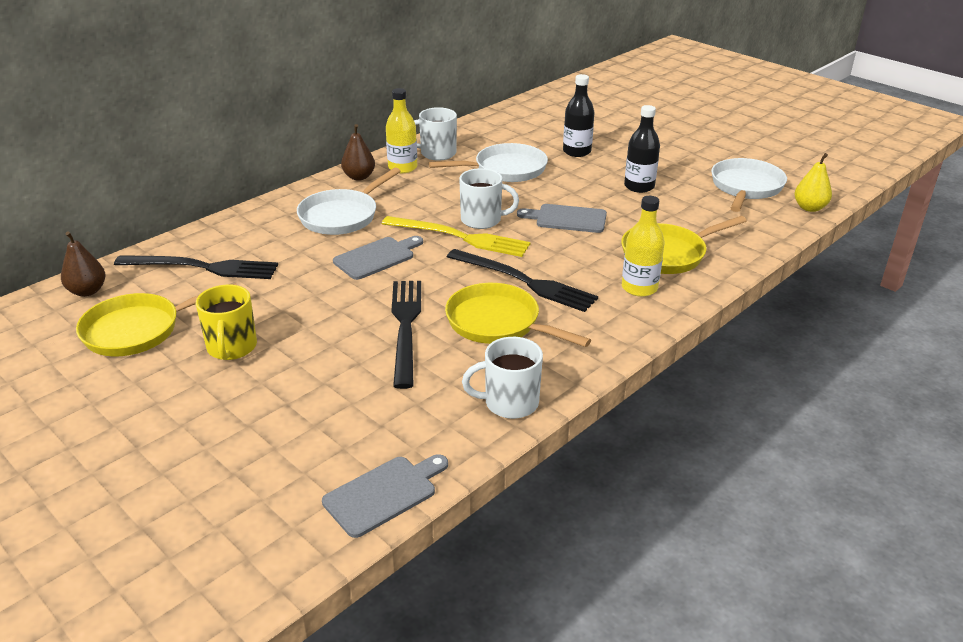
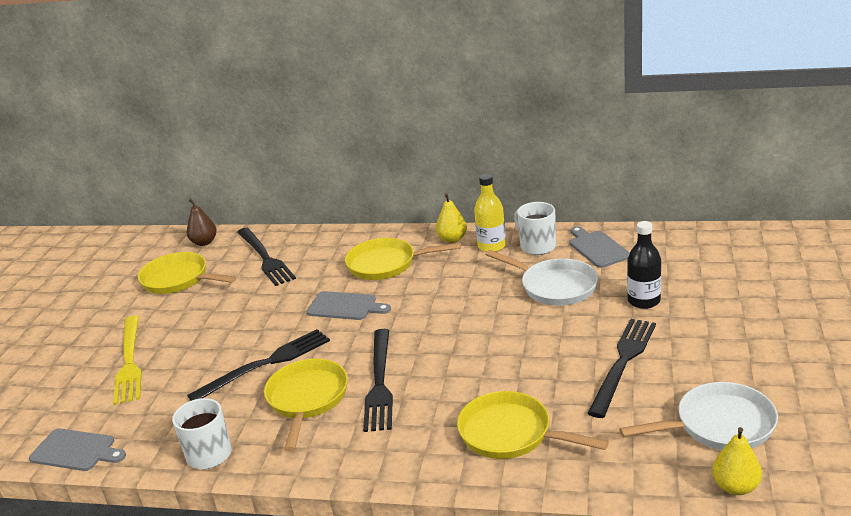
camera: 60 degrees right, 5 degrees down
yellow mug [196,284,257,360] -> none
white pan [297,168,400,235] -> yellow pan [345,238,461,280]
brown pear [341,124,375,181] -> yellow pear [436,193,467,243]
yellow fork [382,216,531,257] -> yellow fork moved to [113,315,142,405]
white mug [459,168,519,229] -> none
grey cutting board [517,204,607,233] -> grey cutting board moved to [569,226,630,268]
yellow bottle [622,196,665,297] -> none
black bottle [624,105,660,193] -> black fork [587,319,656,418]

